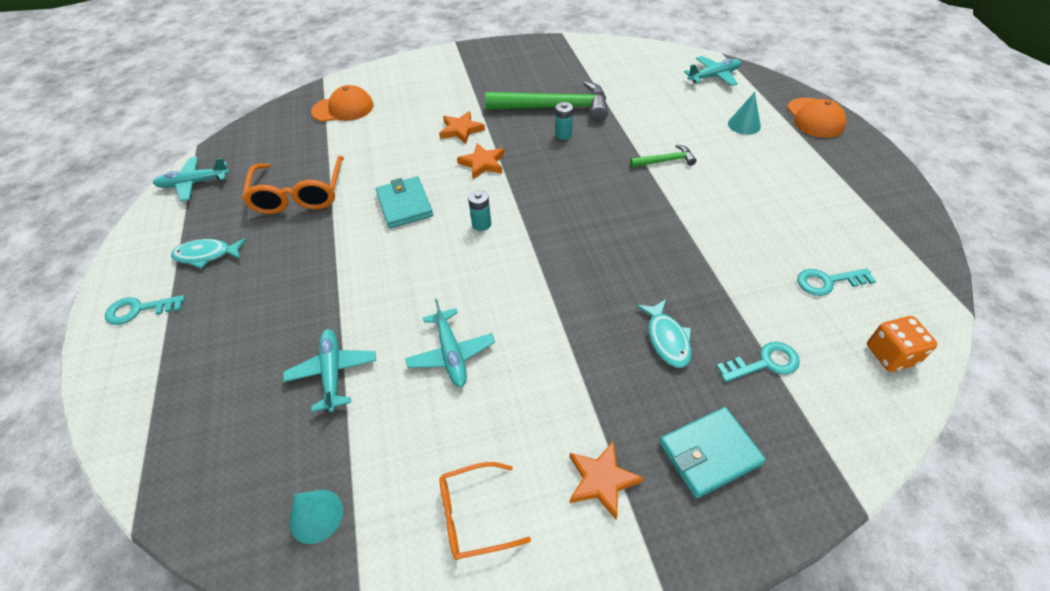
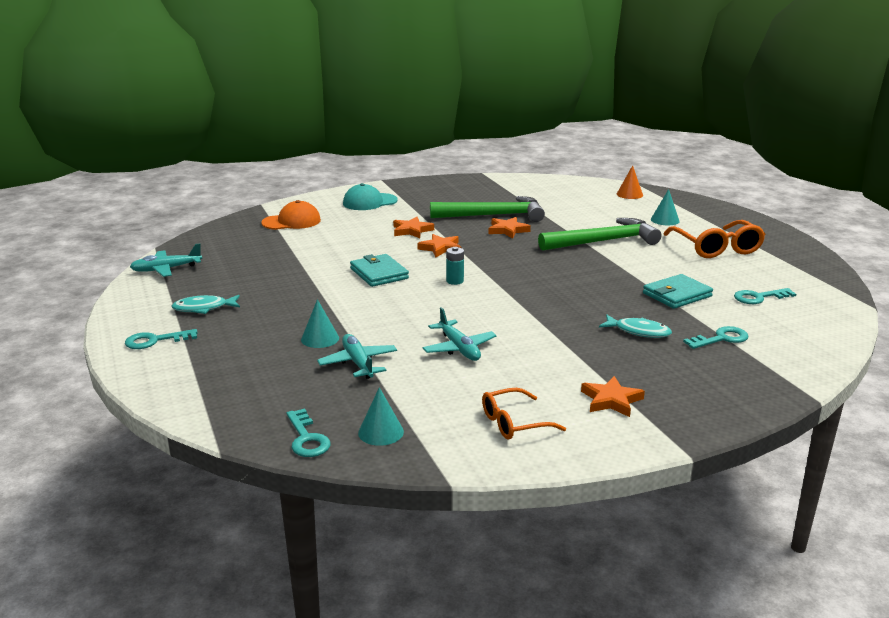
camera: 10 degrees left, 25 degrees down
orange glasses [242,156,344,214] -> orange glasses moved to [664,220,766,258]
turquoise battery [555,102,573,140] -> orange star [488,217,531,239]
green hammer [630,144,696,167] -> green hammer [538,218,662,251], size x2.12
turquoise fish [637,299,692,368] -> turquoise fish turned 45 degrees counterclockwise [599,315,672,338]
turquoise wallet [659,407,766,499] -> turquoise wallet moved to [643,274,713,309]
turquoise plane [684,56,741,86] -> orange cone [617,165,643,199]
orange cap [787,98,846,138] -> none
orange dice [867,316,937,372] -> none
none -> turquoise key [286,409,331,457]
none -> turquoise cone [301,299,339,348]
none -> turquoise cap [343,183,398,210]

